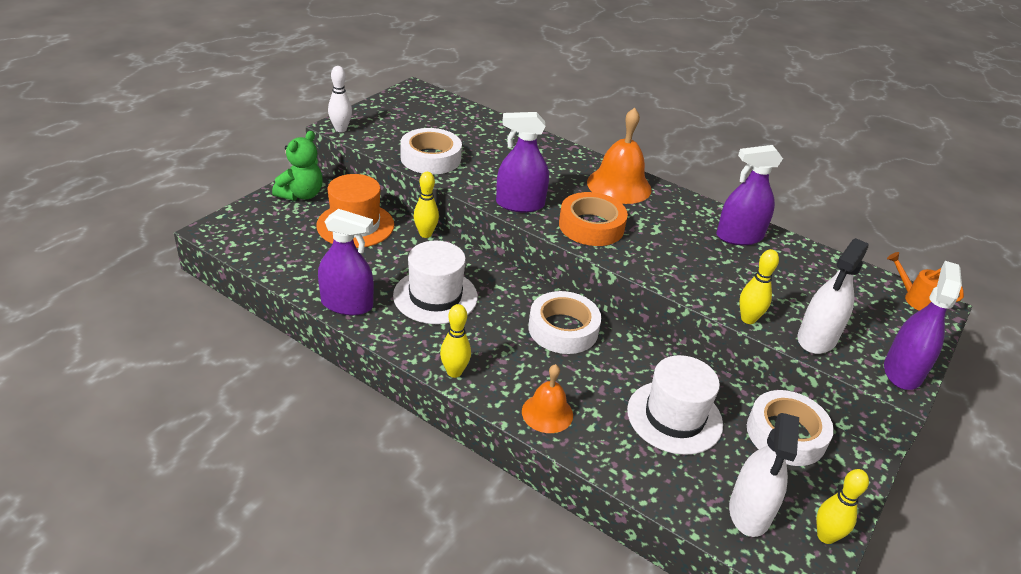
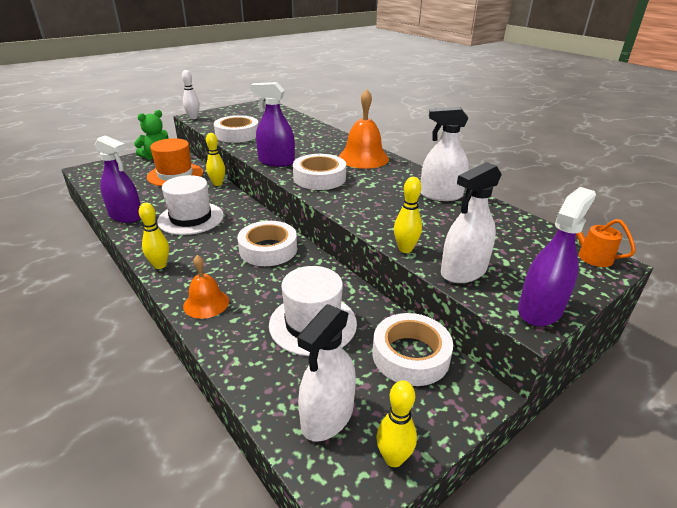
camera: 20 degrees right, 5 degrees down
orange tape [559,192,628,246] -> white tape [293,154,346,190]
purple spray bottle [716,145,783,245] -> white spray bottle [420,107,469,201]

